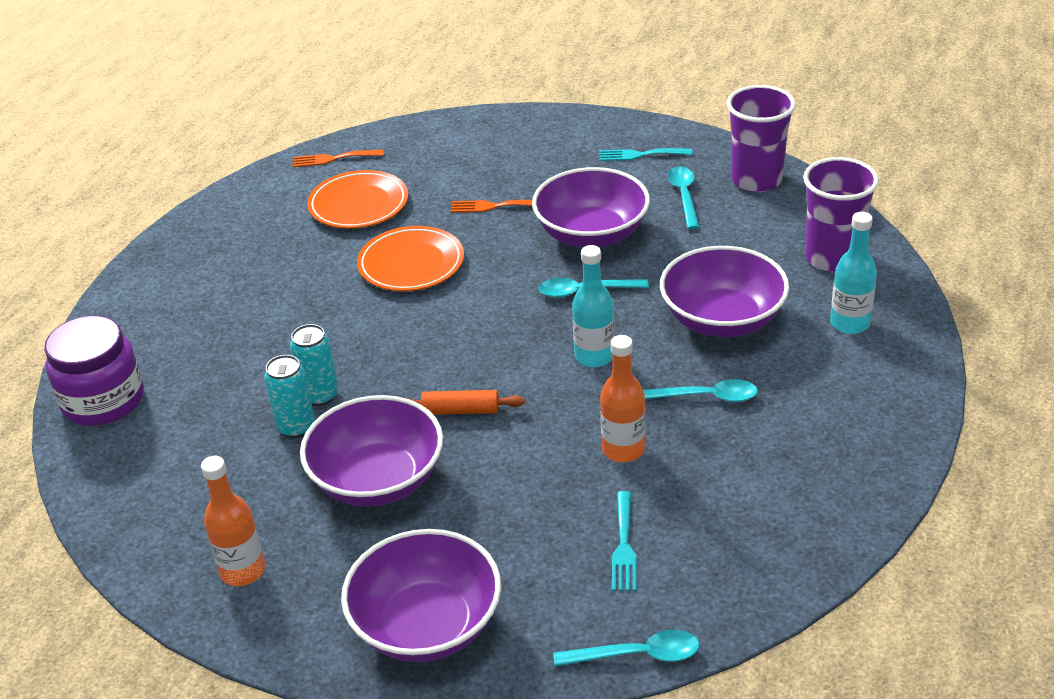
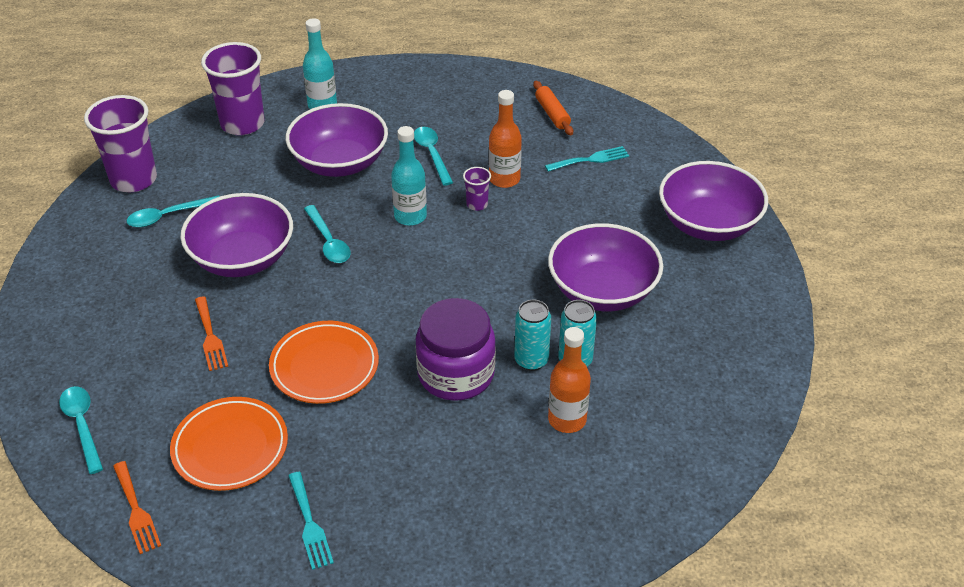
camera: 115 degrees left, 5 degrees up
purple jar [44,316,144,426] -> purple jar moved to [416,298,496,401]
orange bottle [201,456,265,586] -> orange bottle moved to [548,327,591,433]
orange rolling pin [406,390,525,415] -> orange rolling pin moved to [533,81,573,135]
turquoise spoon [553,630,699,667] -> turquoise spoon moved to [59,386,103,474]
turquoise fork [599,148,693,161] -> turquoise fork moved to [288,472,334,570]
none -> purple cup [463,167,491,211]

